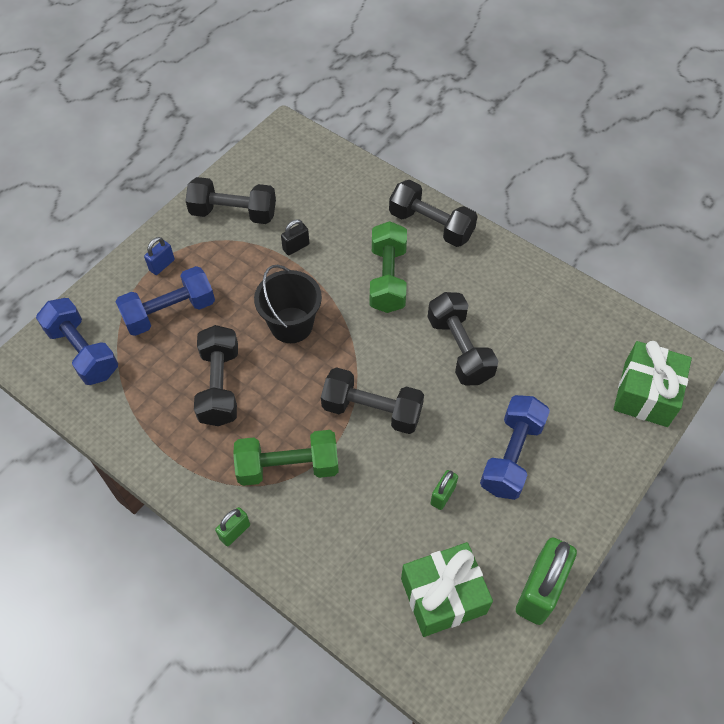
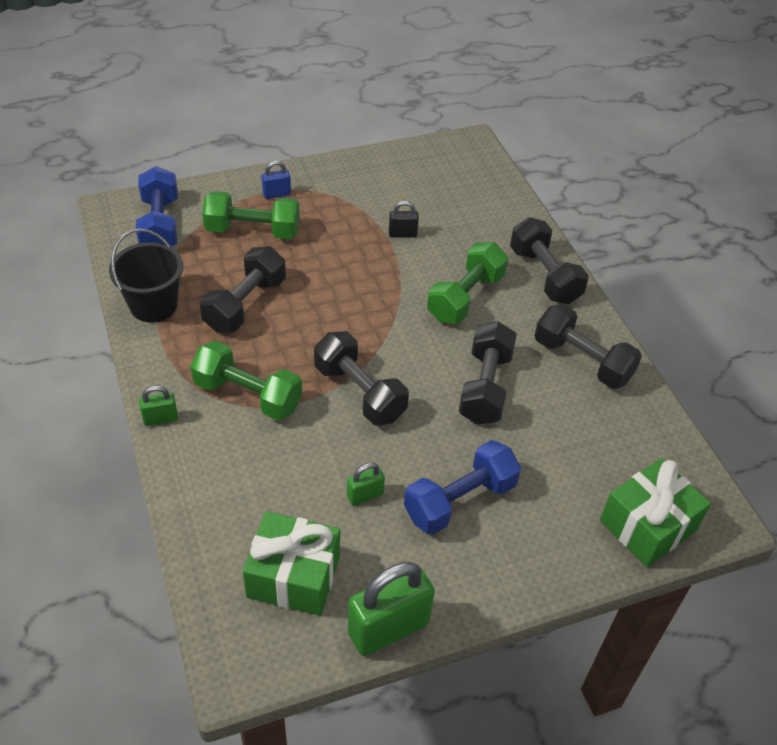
camera: 30 degrees right, 10 degrees down
blue dumbbell [115,266,215,336] -> green dumbbell [202,191,300,239]
black dumbbell [185,177,276,224] -> black dumbbell moved to [535,304,642,389]
black bucket [254,265,322,343] -> black bucket moved to [109,229,183,323]

